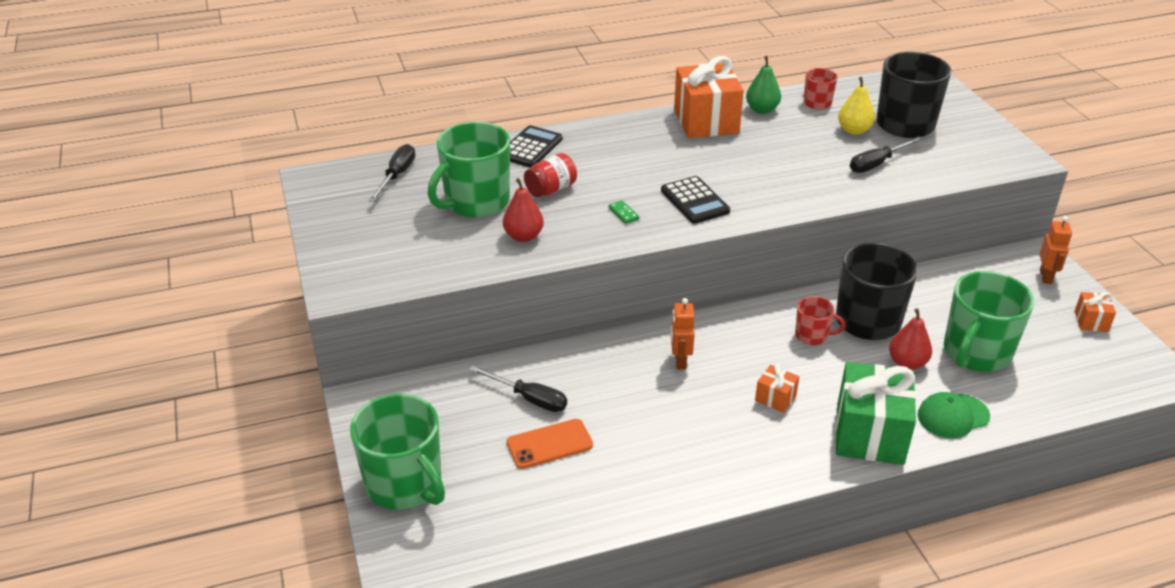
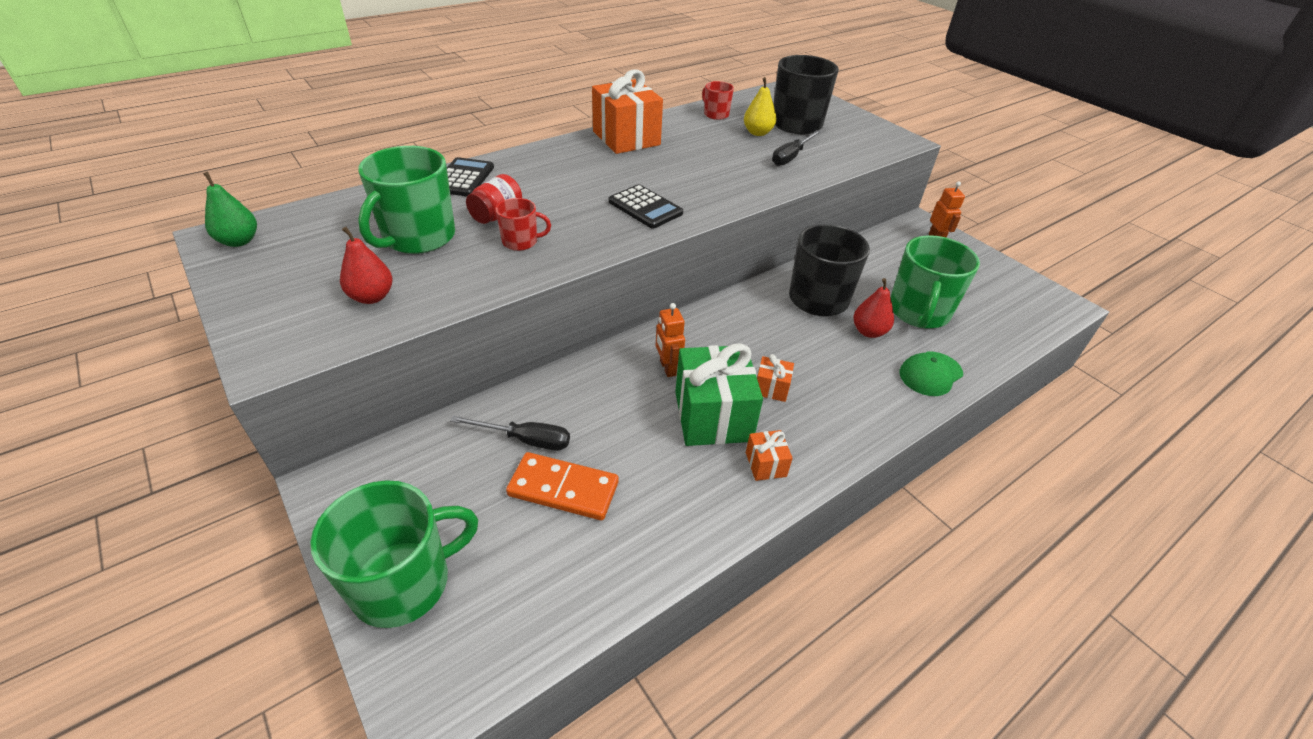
camera: 20 degrees left, 5 degrees up
green mug [350,394,445,510] -> green mug turned 60 degrees counterclockwise [311,480,478,628]
black screwdriver [368,144,415,202] -> none
red pear [503,178,544,242] -> red pear moved to [340,227,392,304]
orange phone [506,419,593,469] -> orange domino [506,452,619,520]
green domino [609,200,639,224] -> none
green pear [746,56,781,114] -> green pear moved to [203,172,257,247]
red mug [795,296,845,345] -> red mug moved to [495,198,551,251]
green gift [836,362,916,465] -> green gift moved to [675,343,763,446]
orange gift [1075,292,1116,332] -> orange gift moved to [746,430,793,481]

